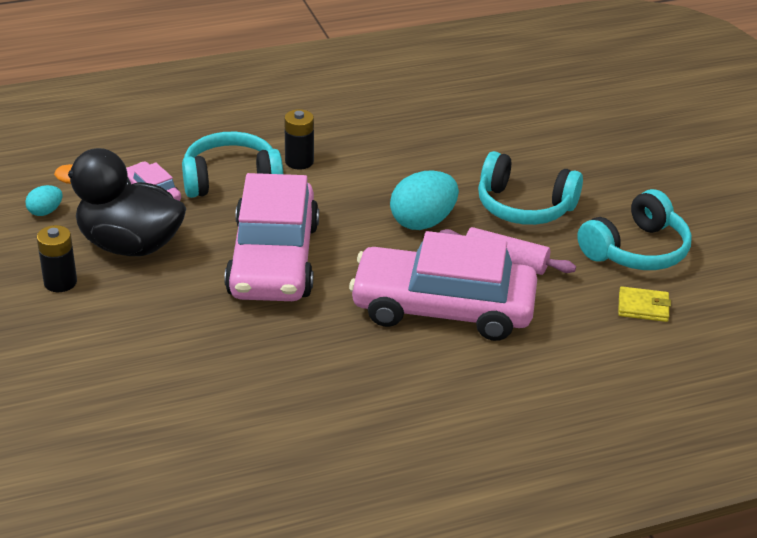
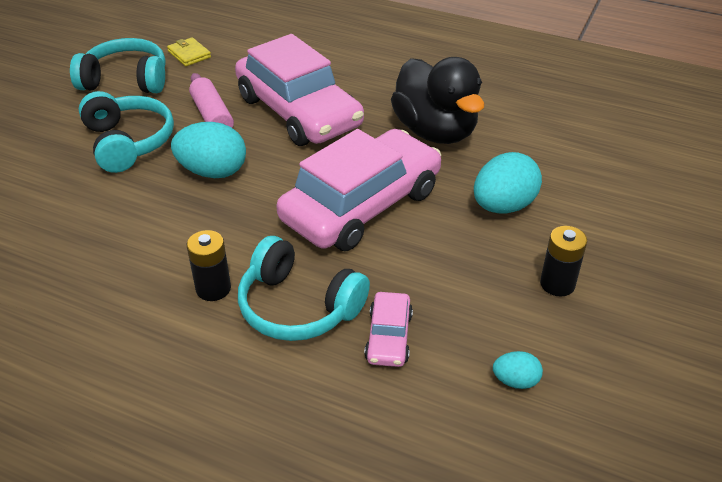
camera: 135 degrees left, 5 degrees up
black duck [54,148,186,256] -> black duck moved to [391,57,484,144]
none -> turquoise egg [474,152,542,213]

